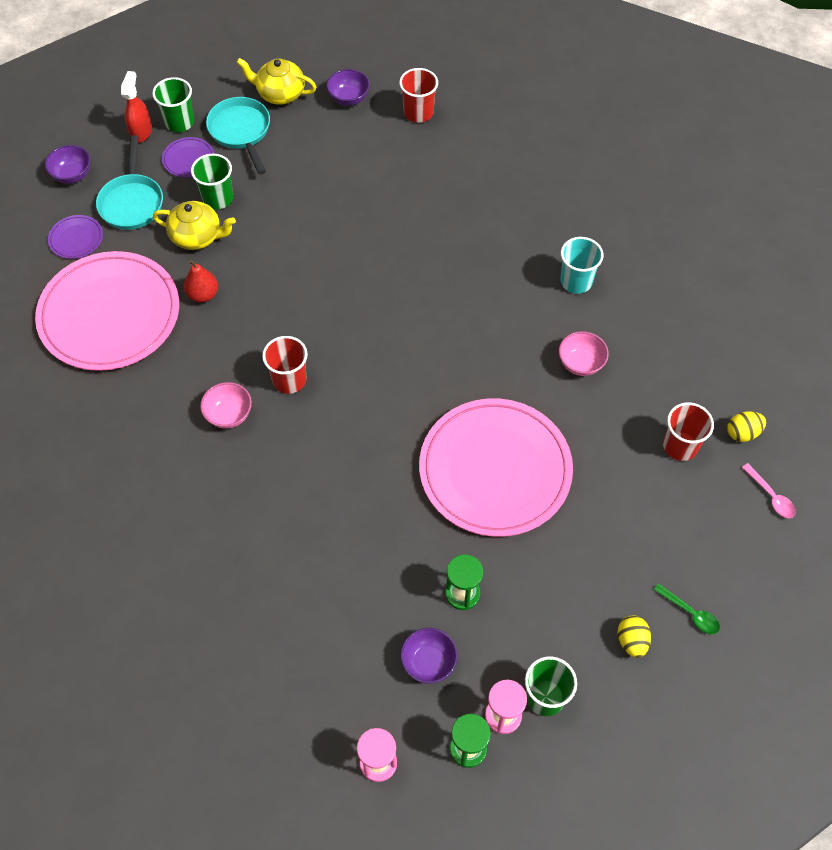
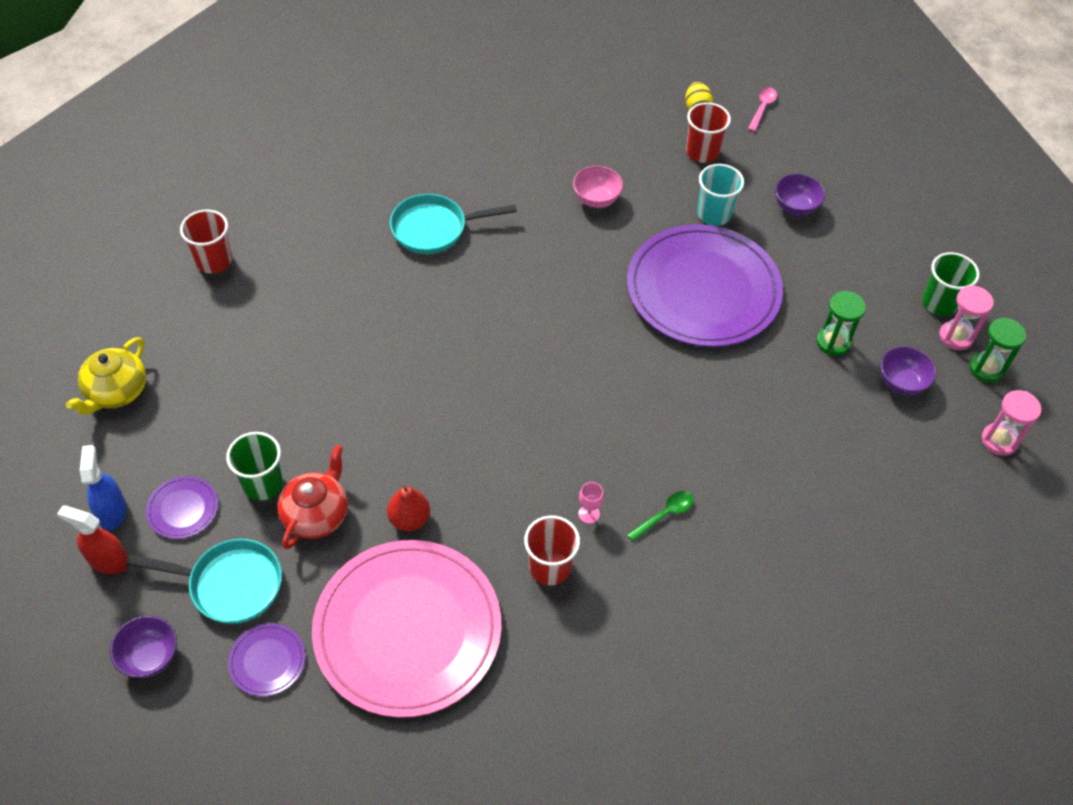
camera: 80 degrees left, 5 degrees down
green cup [152,77,194,132] -> blue spray bottle [80,445,127,530]
yellow teapot [153,201,236,250] -> red teapot [277,445,348,549]
pink bowl [200,382,252,428] -> pink goblet [579,482,604,524]
turquoise pan [206,97,270,175] -> turquoise pan moved to [390,194,517,254]
red cup [262,336,308,394] -> red cup moved to [524,516,580,585]
purple bowl [326,69,370,106] -> purple bowl moved to [775,174,825,216]
pink plate [419,398,573,537] -> purple plate [627,224,783,347]
turquoise cup [560,237,603,294] -> turquoise cup moved to [697,164,744,226]
yellow egg [618,615,651,658] -> none
green spoon [654,583,720,634] -> green spoon moved to [627,491,694,542]
pink spoon [742,463,796,518] -> pink spoon turned 45 degrees counterclockwise [748,87,777,132]

